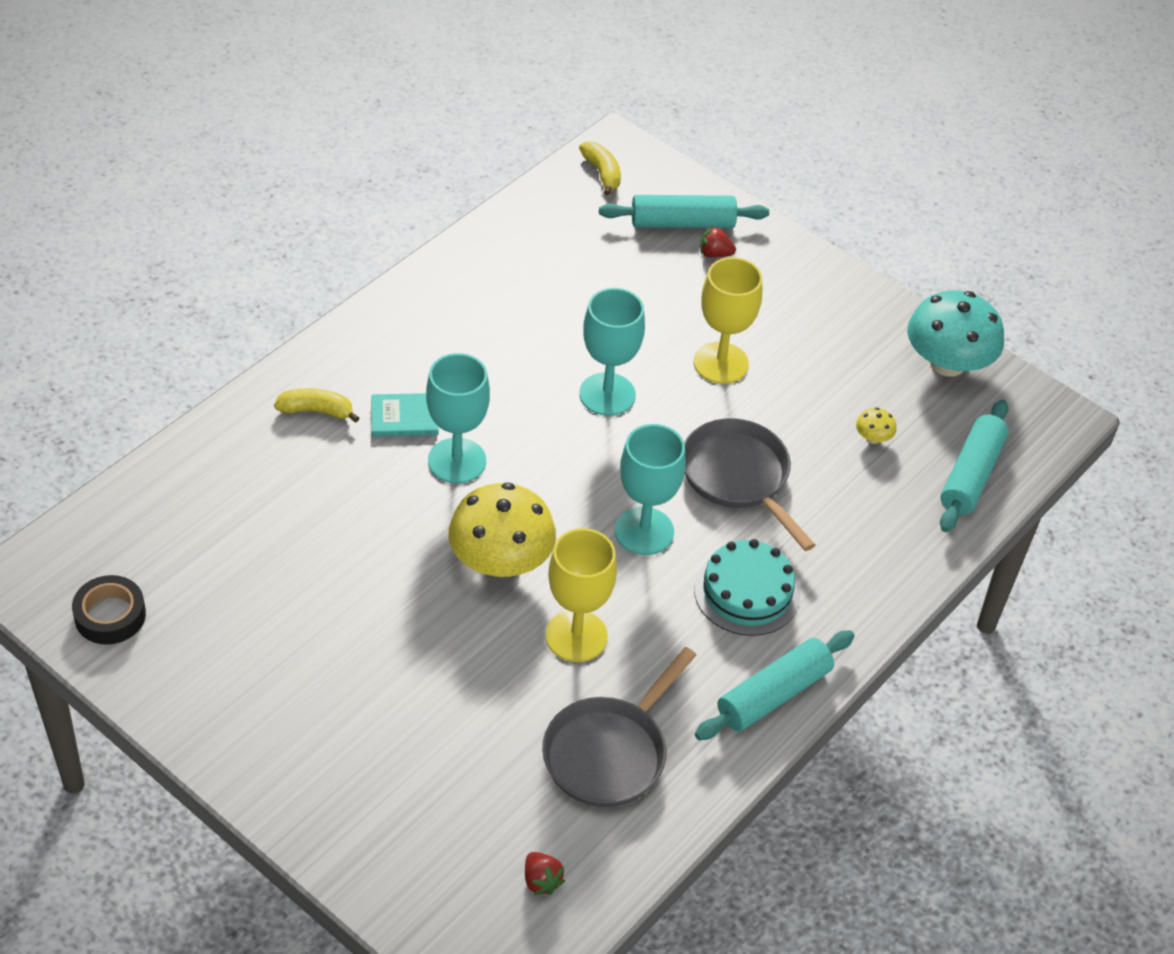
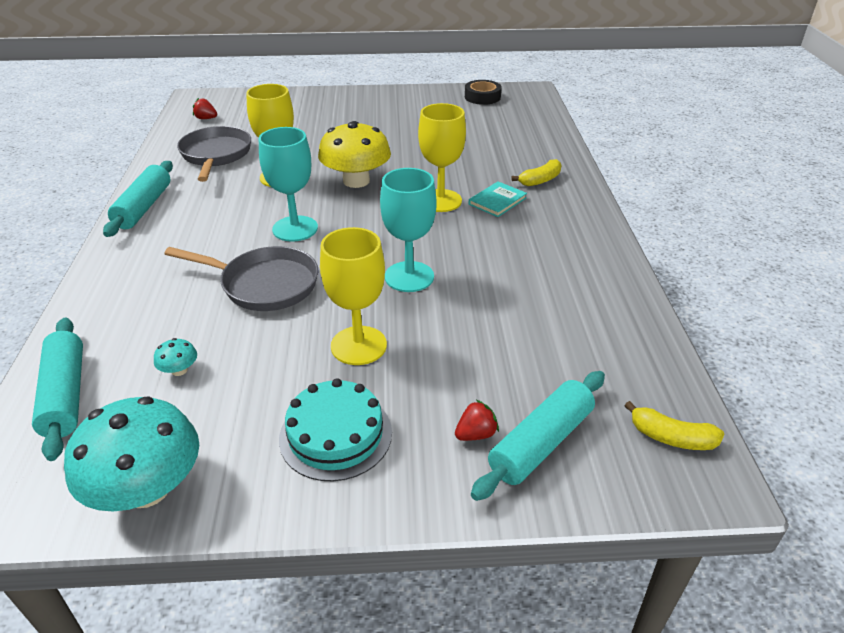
camera: 140 degrees right, 10 degrees down
turquoise goblet [426,353,490,484] -> yellow goblet [418,103,466,212]
turquoise cake [694,539,800,636] -> turquoise cake moved to [279,378,392,481]
yellow mushroom [856,407,896,444] -> turquoise mushroom [154,338,197,376]

